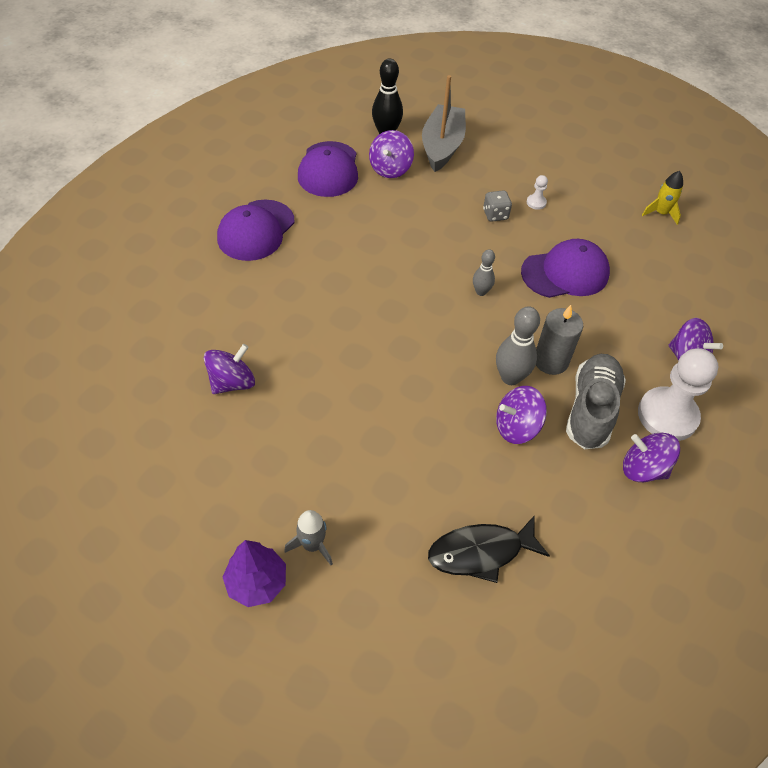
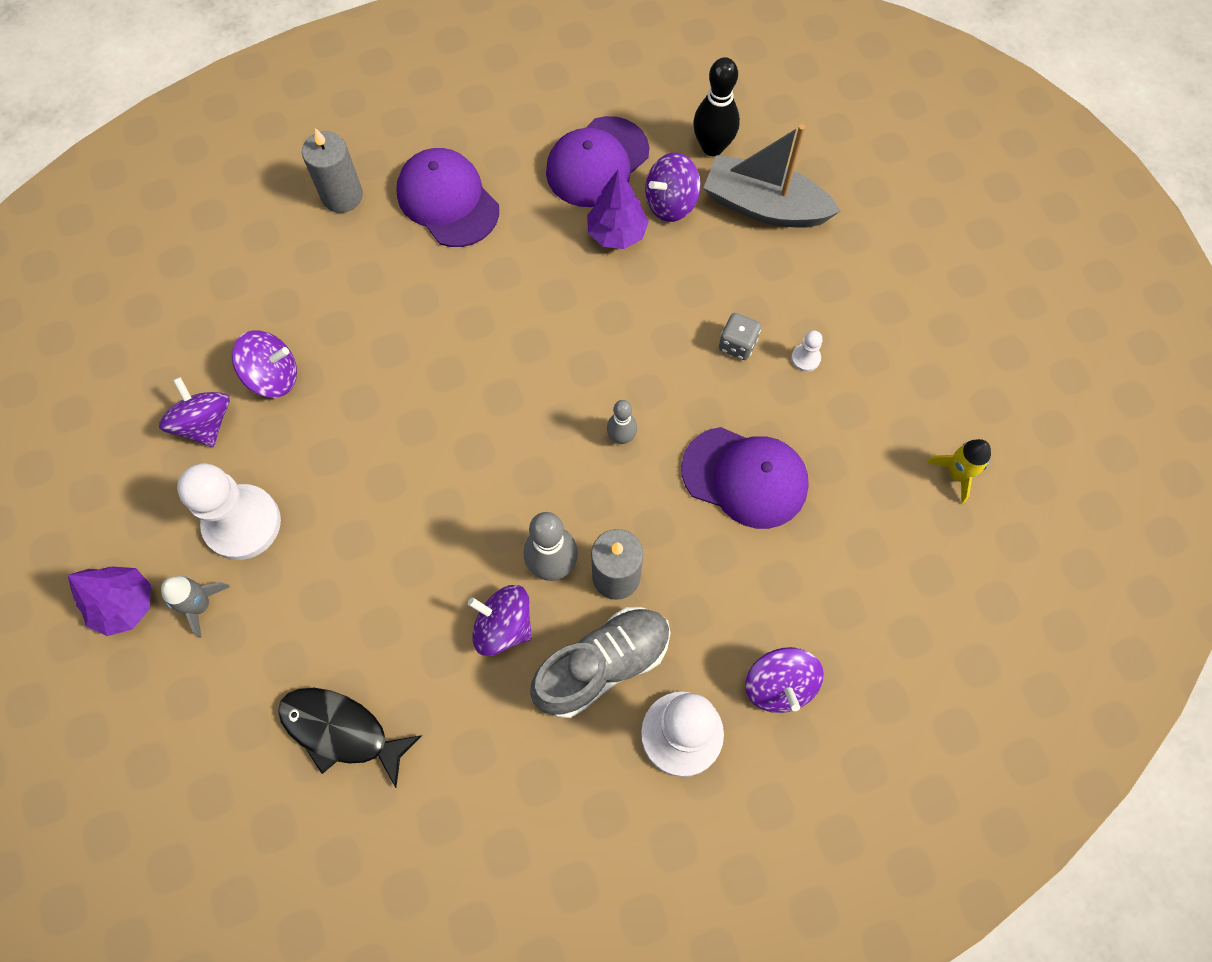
camera: 40 degrees right, 15 degrees up
purple cap [217,200,295,261] -> purple cap turned 75 degrees clockwise [396,148,499,247]
grey boat [422,75,466,172] -> grey boat turned 120 degrees counterclockwise [703,124,841,228]
purple spinning top [623,433,680,482] -> purple spinning top moved to [159,377,230,447]
none -> white pawn [177,463,281,560]
none -> grey candle [302,128,363,213]
none -> purple tree [587,169,649,249]

